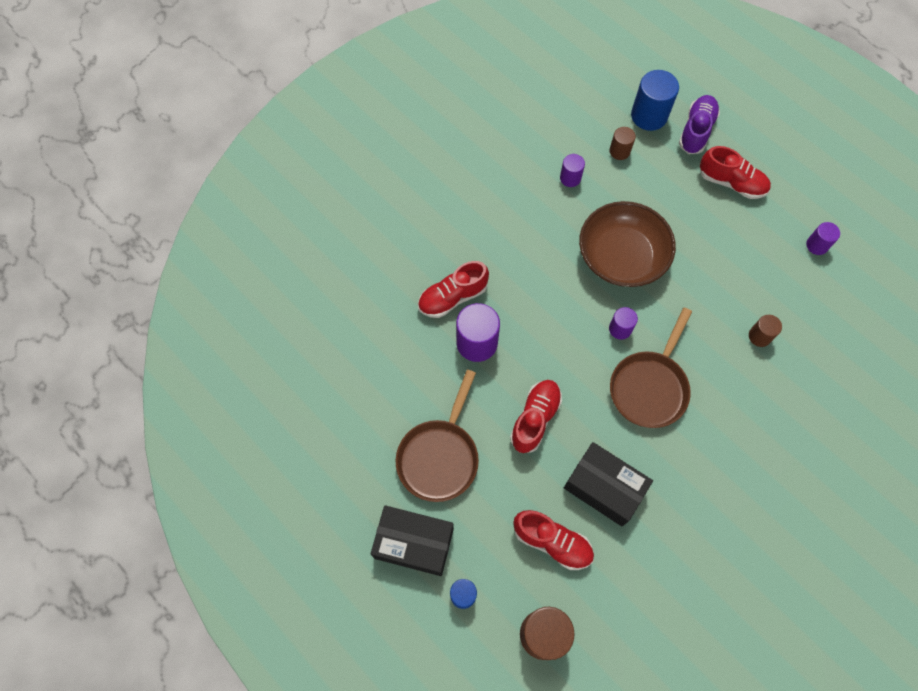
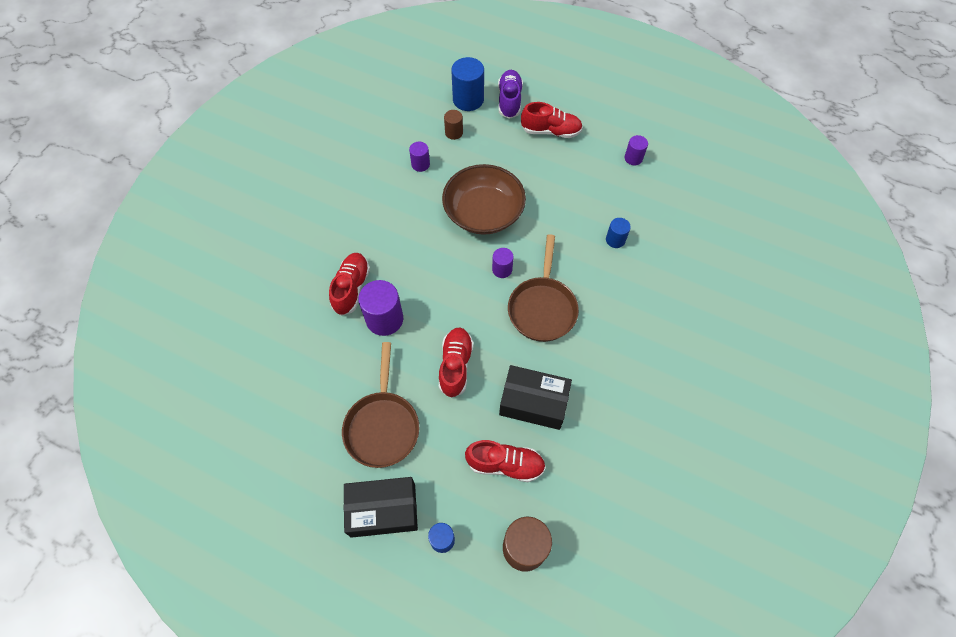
camera: 20 degrees left, 5 degrees down
red shoe [418,261,489,318] -> red shoe turned 150 degrees clockwise [329,253,370,316]
brown cylinder [749,315,782,347] -> blue cylinder [606,218,631,248]

